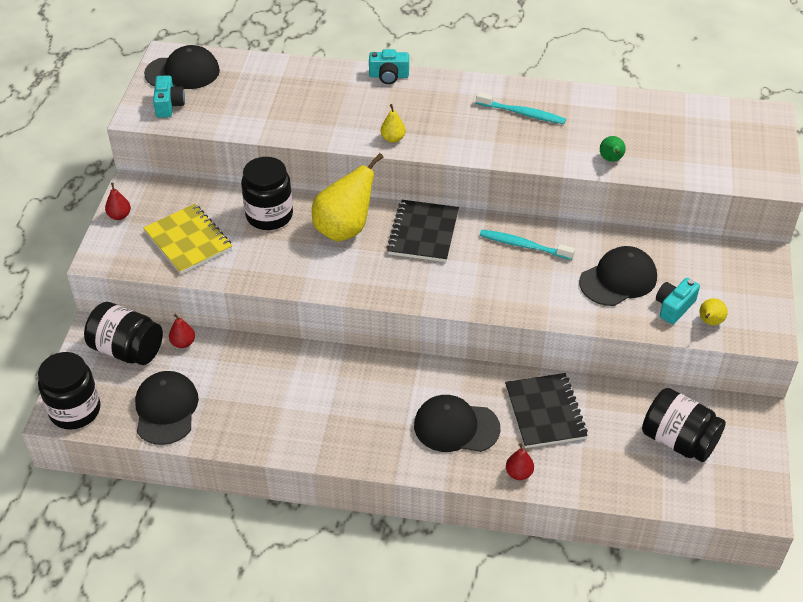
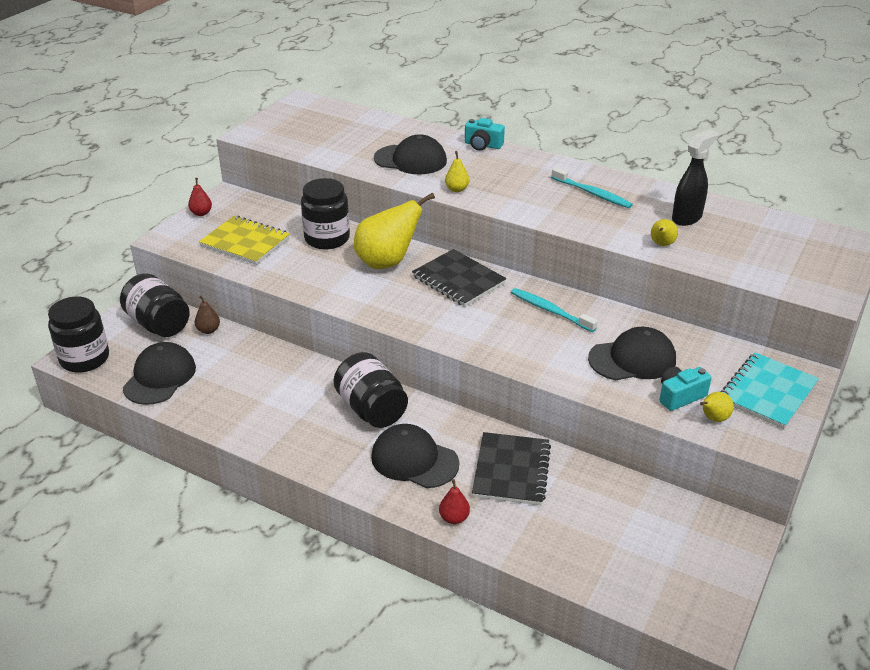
camera: 20 degrees right, 10 degrees down
yellow notebook [143,204,232,274] -> yellow notebook turned 45 degrees counterclockwise [199,216,290,265]
black cap [144,45,220,89] -> black cap moved to [374,134,447,175]
turquoise camera [153,75,185,118] -> none
red pear [169,314,195,348] -> brown pear [195,296,220,334]
black notebook [387,200,459,262] -> black notebook turned 75 degrees counterclockwise [412,249,506,307]
green pear [600,136,626,162] -> yellow pear [651,219,678,246]
black jar [642,388,726,462] -> black jar moved to [333,352,408,428]
none -> black spray bottle [672,130,718,226]
none -> turquoise notebook [720,353,819,429]

